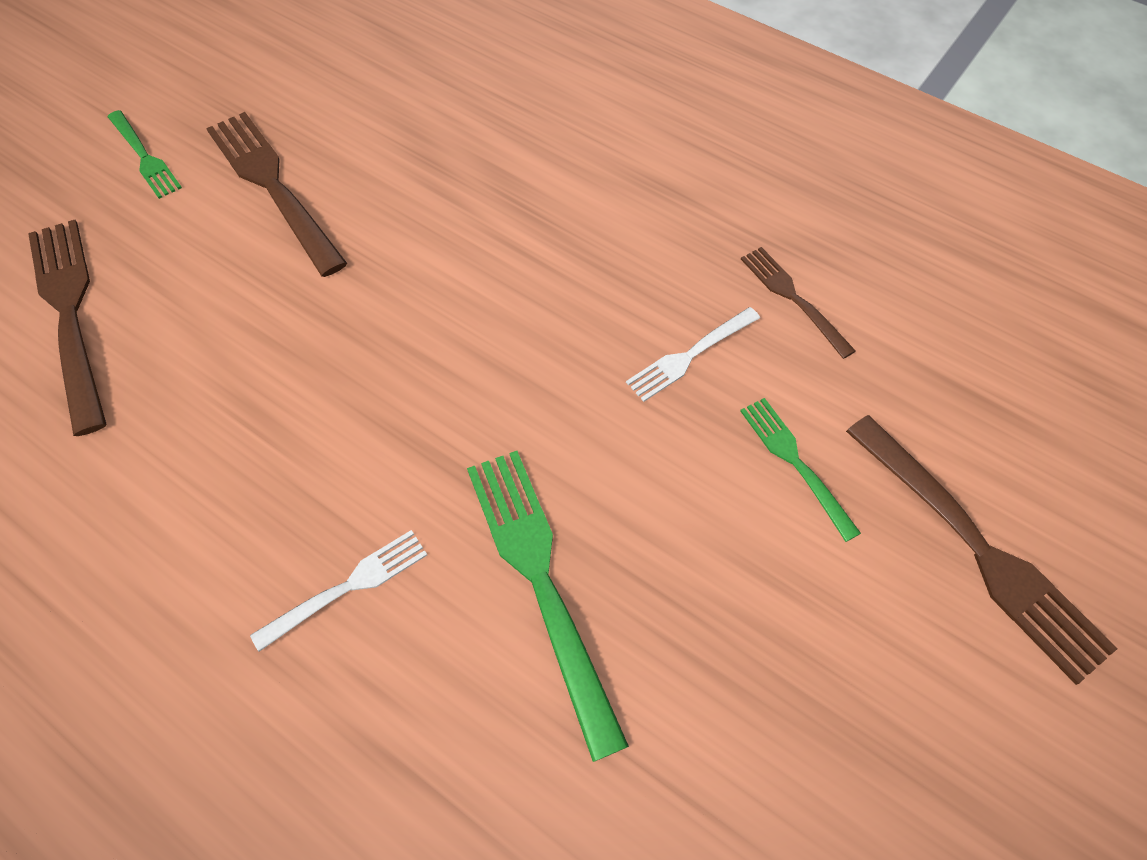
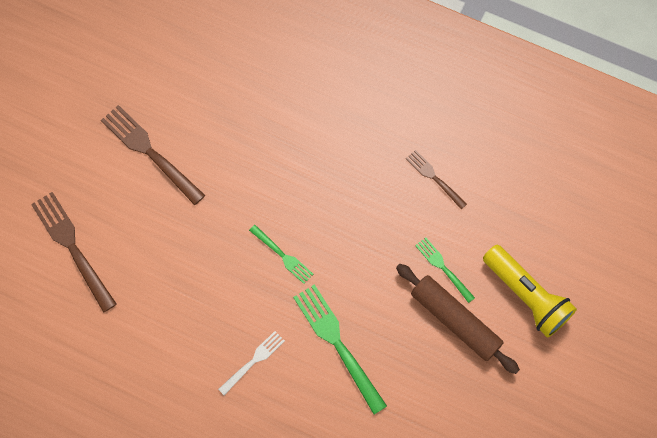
camera: 10 degrees left, 10 degrees up
green fork [108,110,182,199] -> green fork moved to [249,225,313,284]
white fork [626,307,760,402] -> none
brown fork [846,415,1118,685] -> yellow flashlight [483,245,577,338]
none -> brown rolling pin [396,264,520,374]

